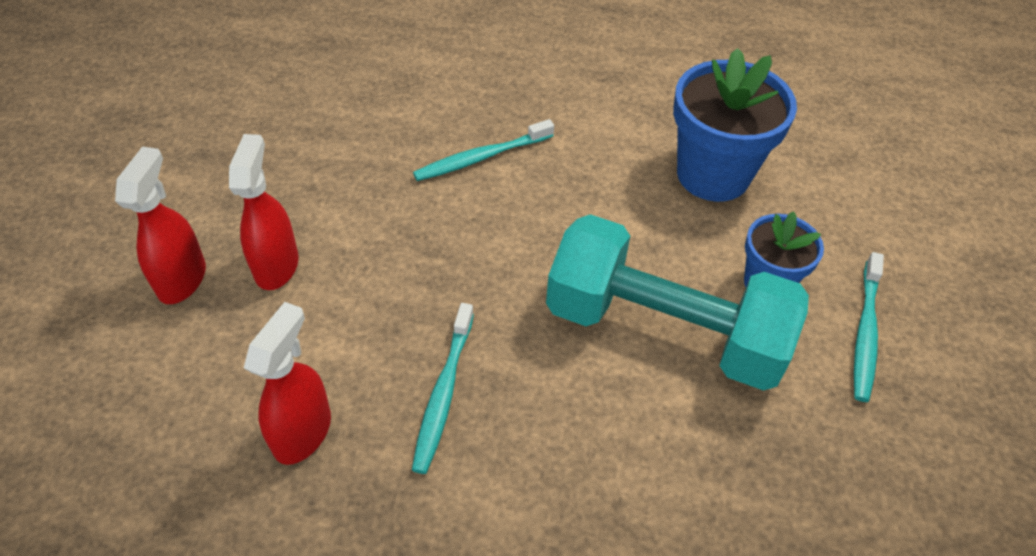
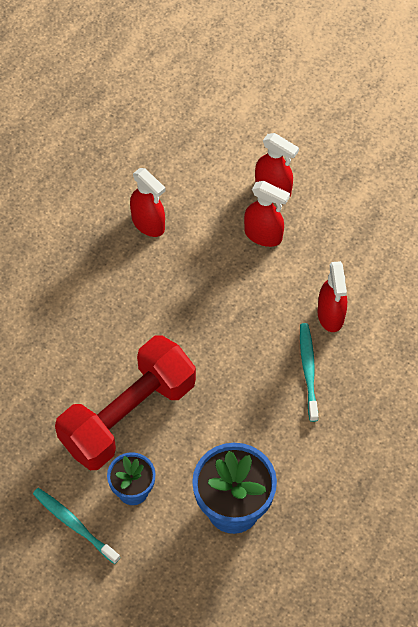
camera: 115 degrees right, 10 degrees up
turquoise toothbrush [412,303,474,474] -> none
turquoise dumbbell [546,214,809,391] -> red dumbbell [55,336,196,470]
none -> red spray bottle [317,261,347,332]

